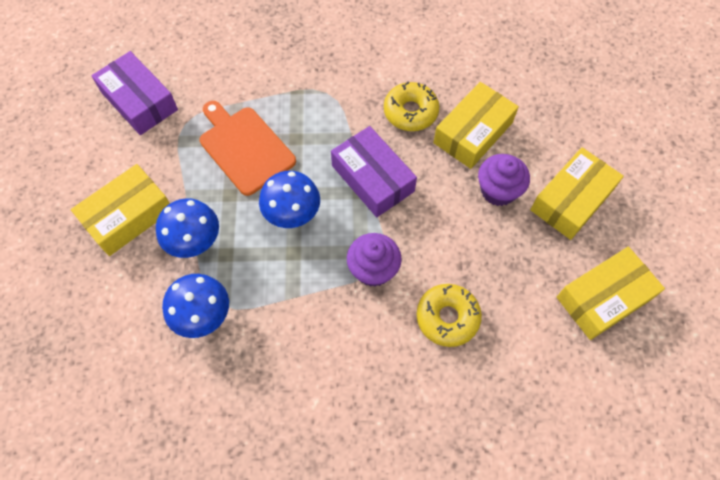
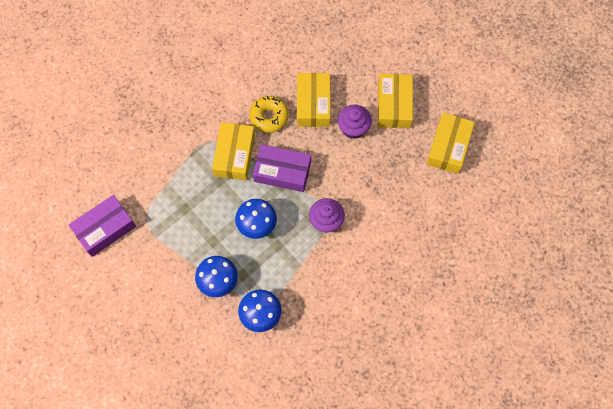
camera: 40 degrees left, 5 degrees up
yellow box [71,164,170,256] -> yellow box moved to [212,122,255,181]
purple box [91,51,178,135] -> purple box turned 45 degrees counterclockwise [69,195,136,257]
orange cutting board [200,101,296,196] -> none
yellow donut [416,284,482,347] -> none

